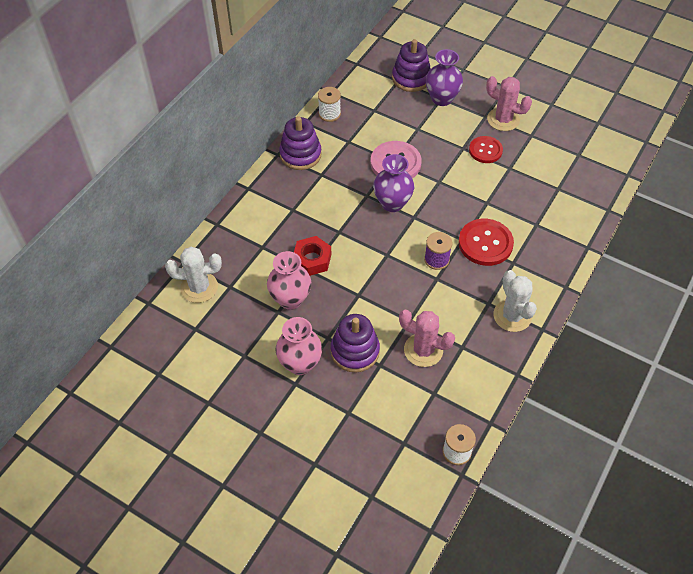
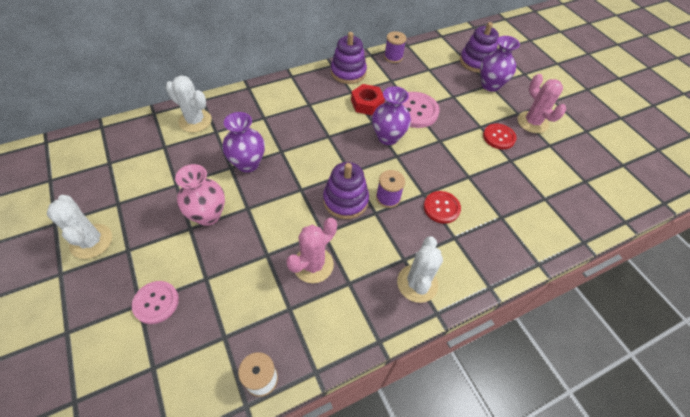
camera: 30 degrees right, 0 degrees up
pink vase [267,251,311,310] -> purple vase [222,112,265,173]
red nut [294,236,331,276] -> red nut moved to [351,84,385,115]
white spool [318,87,341,122] -> purple spool [384,31,407,63]
purple stacking toy [331,314,380,373] -> purple stacking toy moved to [323,162,369,219]
pink cactus [399,310,455,367] -> pink cactus turned 75 degrees clockwise [286,218,337,283]
red button [458,219,514,266] -> red button [424,191,461,223], size x0.66
none -> white cactus [47,195,112,259]
none -> pink button [132,281,179,324]

